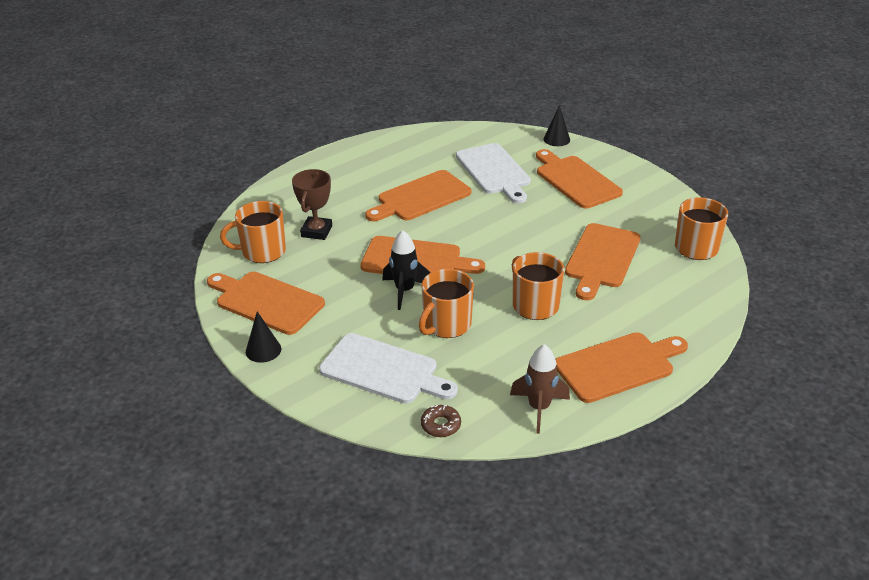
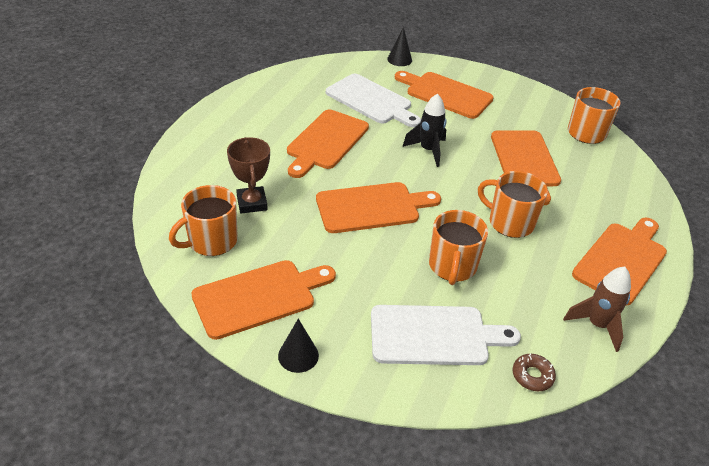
camera: 30 degrees left, 5 degrees up
orange cutting board [207,272,325,335] -> orange cutting board turned 150 degrees clockwise [191,260,336,340]
black rocket [382,230,431,310] -> black rocket moved to [403,93,447,167]

